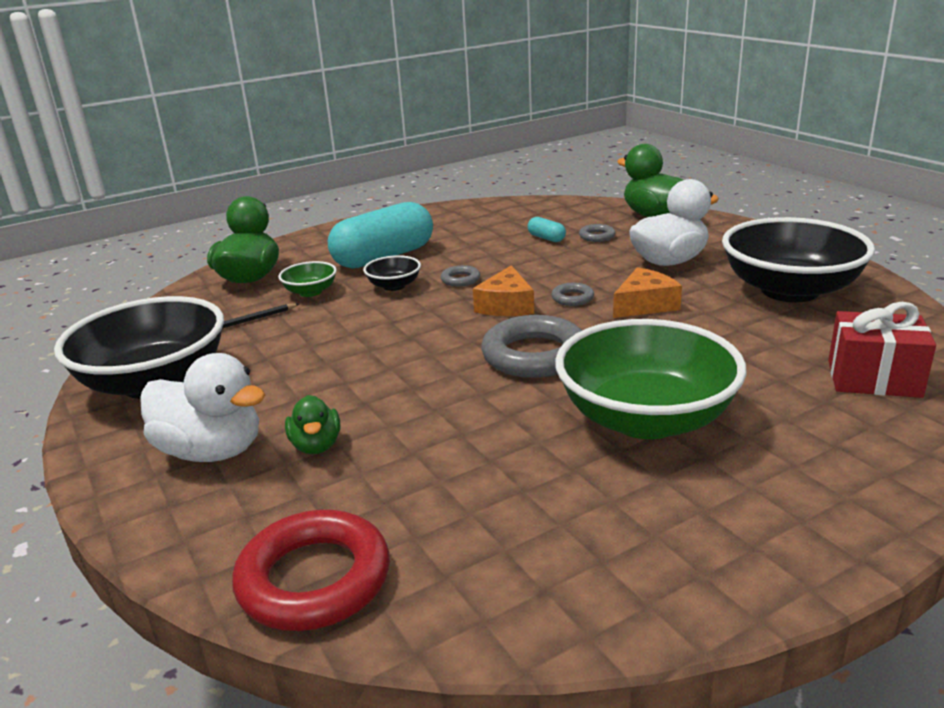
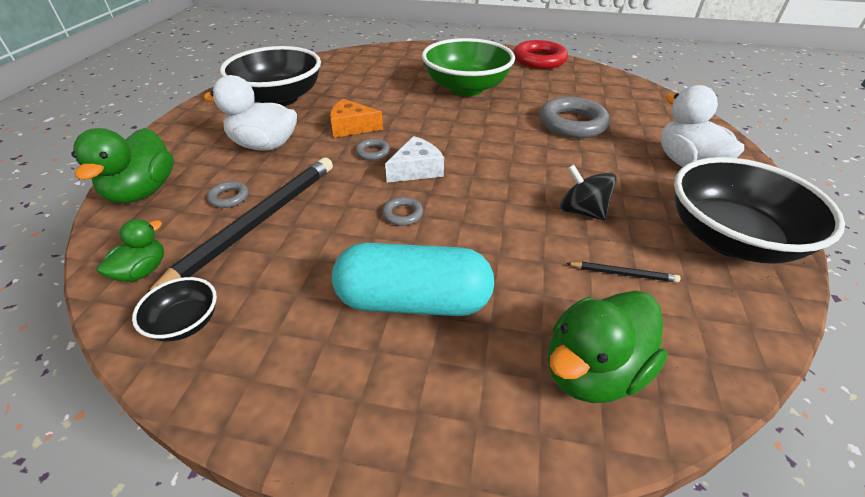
camera: 140 degrees left, 15 degrees up
red ring [232,510,390,631] -> red ring moved to [513,40,568,69]
green bowl [278,261,337,297] -> none
green duck [285,395,340,454] -> green duck moved to [96,219,164,282]
black bowl [363,255,421,291] -> black bowl moved to [132,277,217,341]
orange cheese [473,265,534,316] -> white cheese [385,136,444,183]
grey ring [481,315,582,378] -> grey ring moved to [539,97,610,138]
turquoise capsule [528,217,566,242] -> black pencil [146,157,333,294]
red gift [828,302,936,398] -> none
none -> black spinning top [560,165,617,220]

